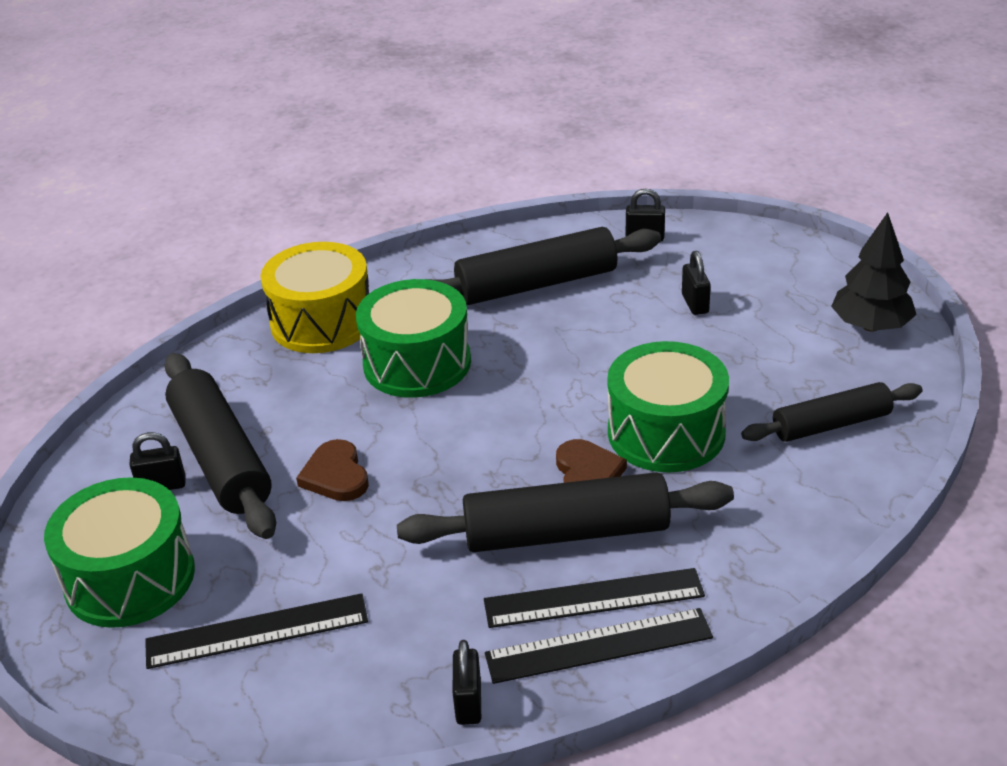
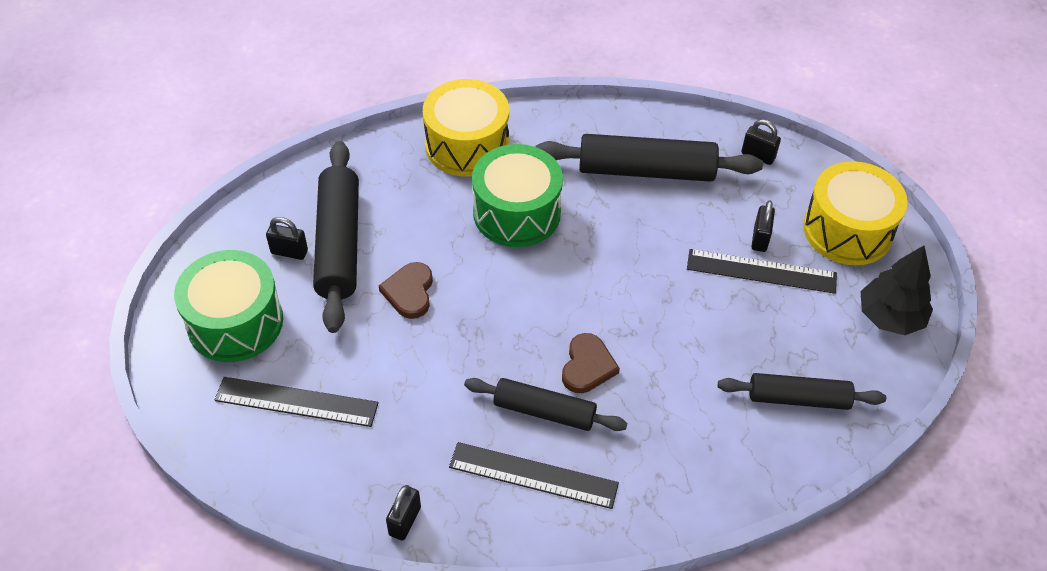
camera: 20 degrees right, 15 degrees up
black rolling pin [397,472,734,552] -> black rolling pin [464,378,627,431], size x0.64
black ruler [485,608,713,684] -> black ruler moved to [687,249,837,294]
green drum [607,341,729,472] -> none
none -> yellow drum [803,161,908,265]

